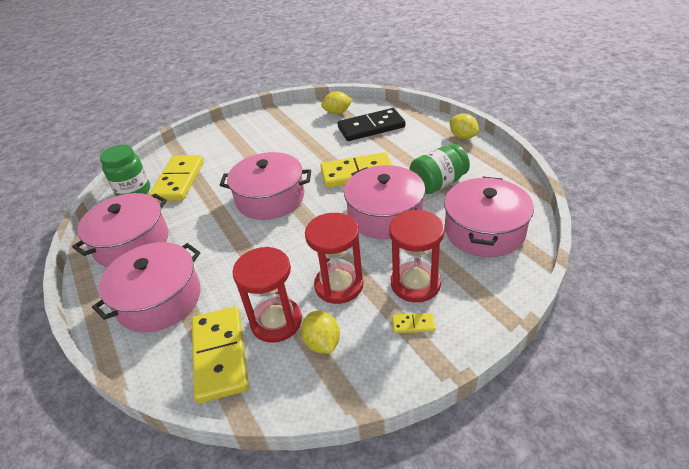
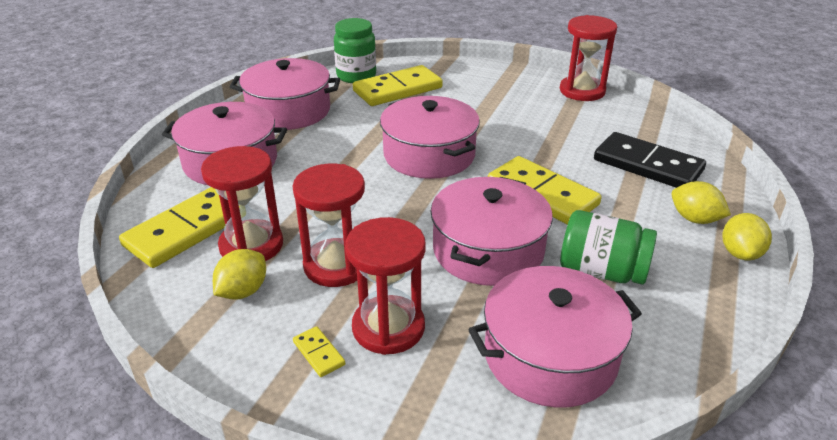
camera: 50 degrees right, 5 degrees down
yellow lemon [321,91,352,114] -> yellow lemon moved to [671,181,731,224]
none -> red hourglass [560,15,617,101]

